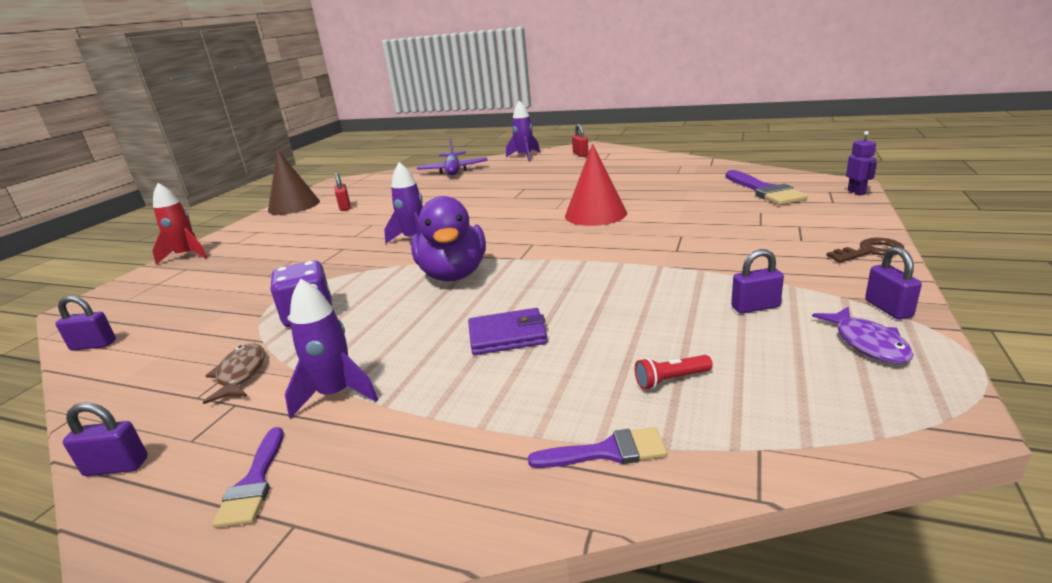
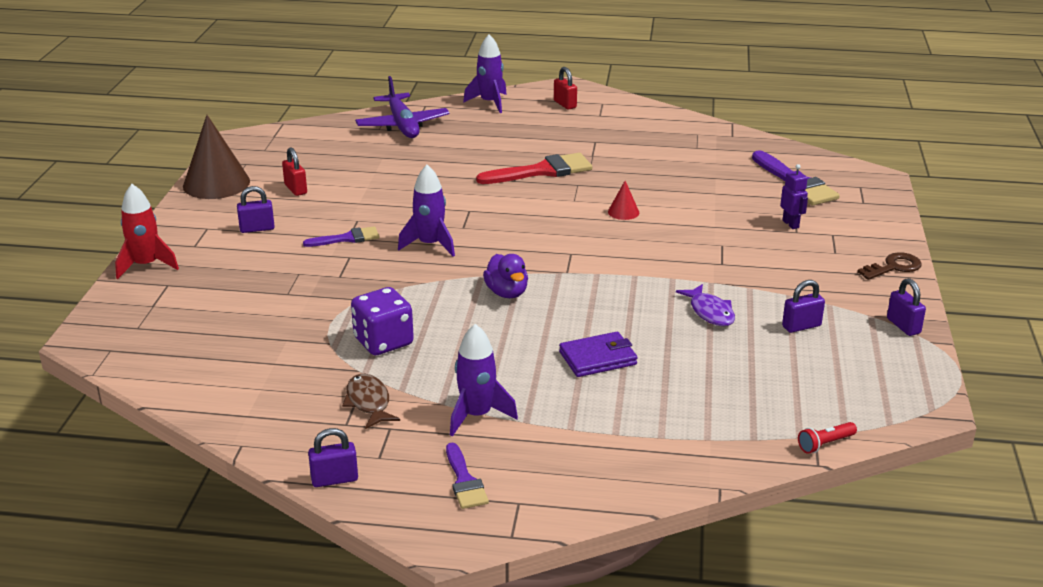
camera: 15 degrees left, 5 degrees up
purple padlock [55,296,116,351] -> purple padlock moved to [237,186,275,233]
purple duck [411,196,486,281] -> purple duck [483,254,528,298], size x0.56
purple brush [528,427,667,468] -> purple brush moved to [303,226,379,247]
red cone [565,144,627,226] -> red cone [608,181,639,220], size x0.46
red flashlight [635,355,713,390] -> red flashlight moved to [798,422,857,454]
purple fish [812,307,914,364] -> purple fish moved to [676,284,735,326]
purple robot [846,131,877,196] -> purple robot moved to [780,164,808,229]
none -> red brush [476,153,592,184]

